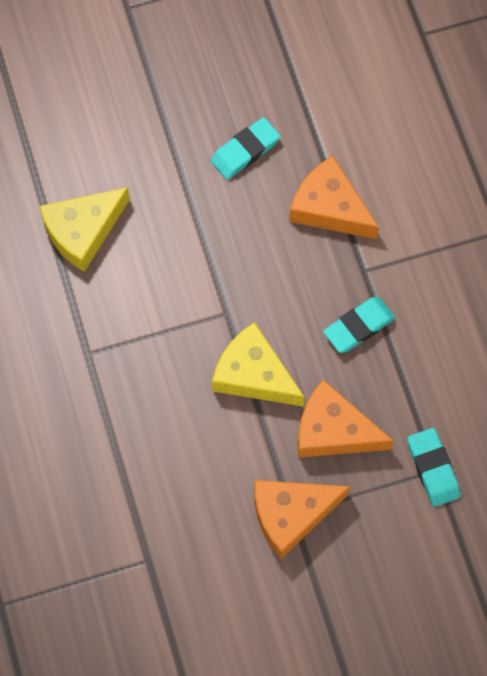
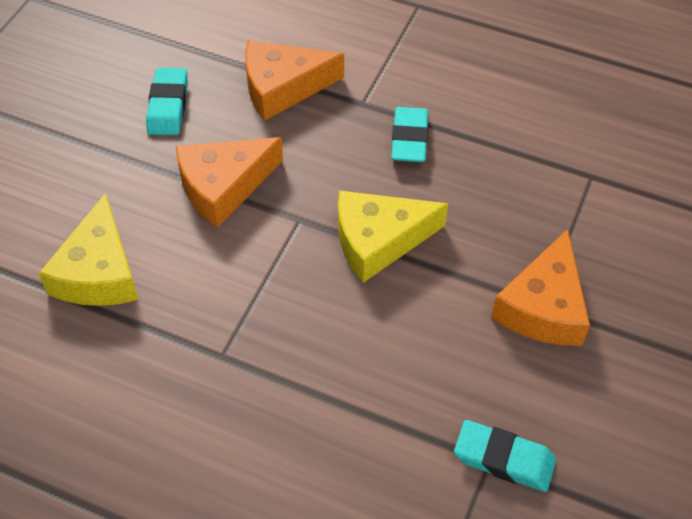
camera: 50 degrees left, 15 degrees down
orange cheese [298,380,393,458] -> orange cheese moved to [175,137,283,228]
turquoise eraser [407,428,461,507] -> turquoise eraser moved to [454,420,556,492]

